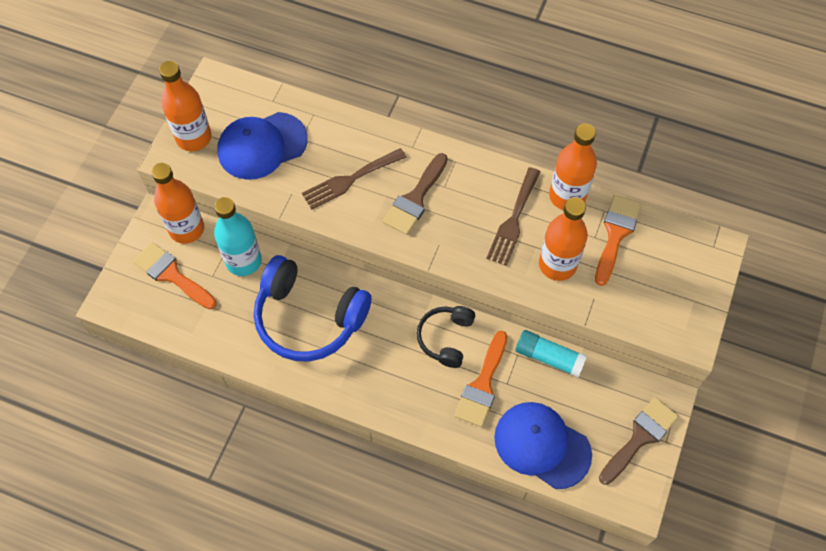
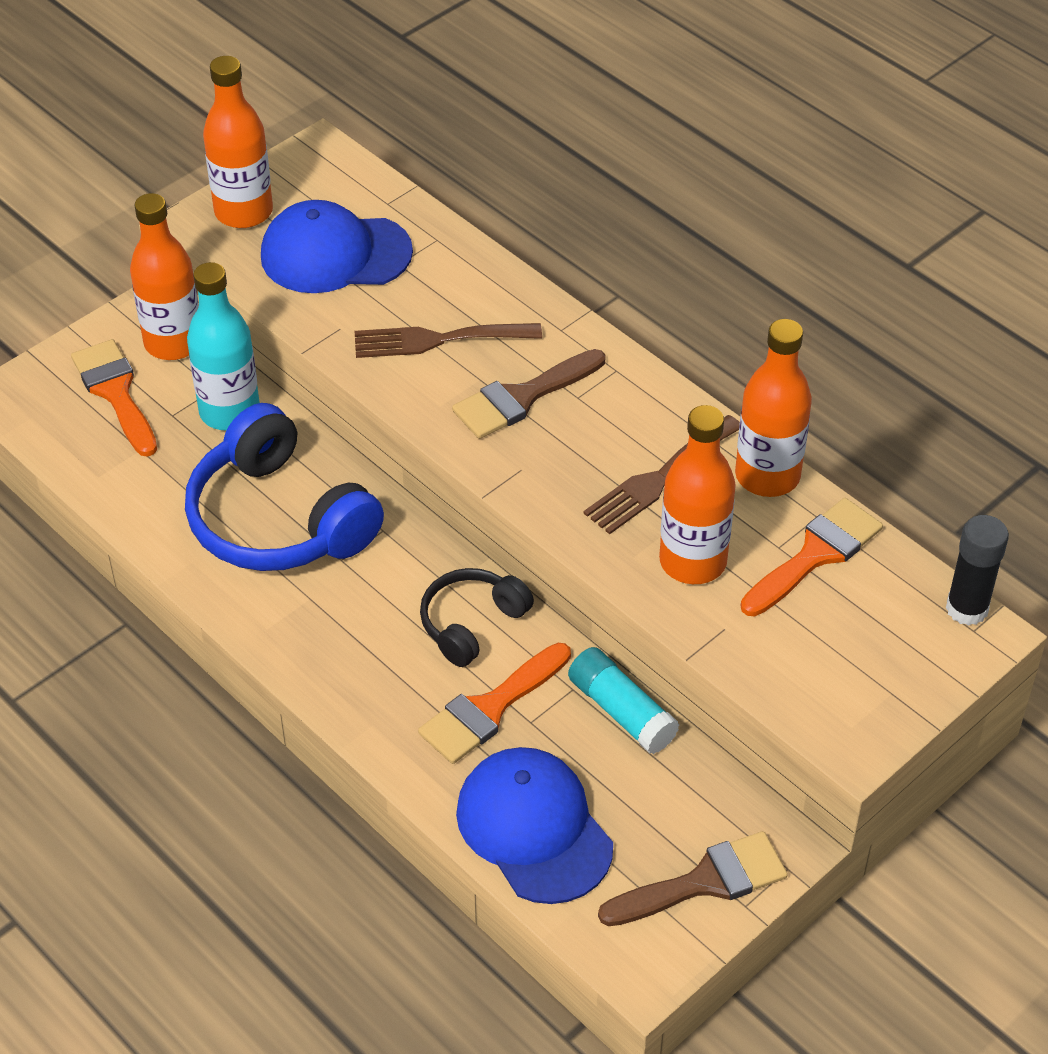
camera: 25 degrees right, 15 degrees down
none -> black glue stick [946,515,1009,626]

